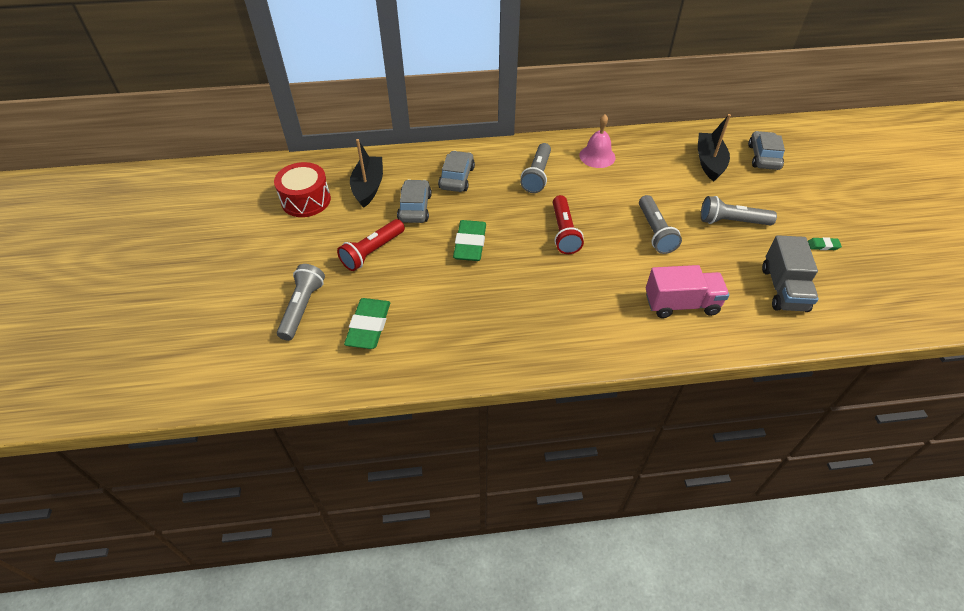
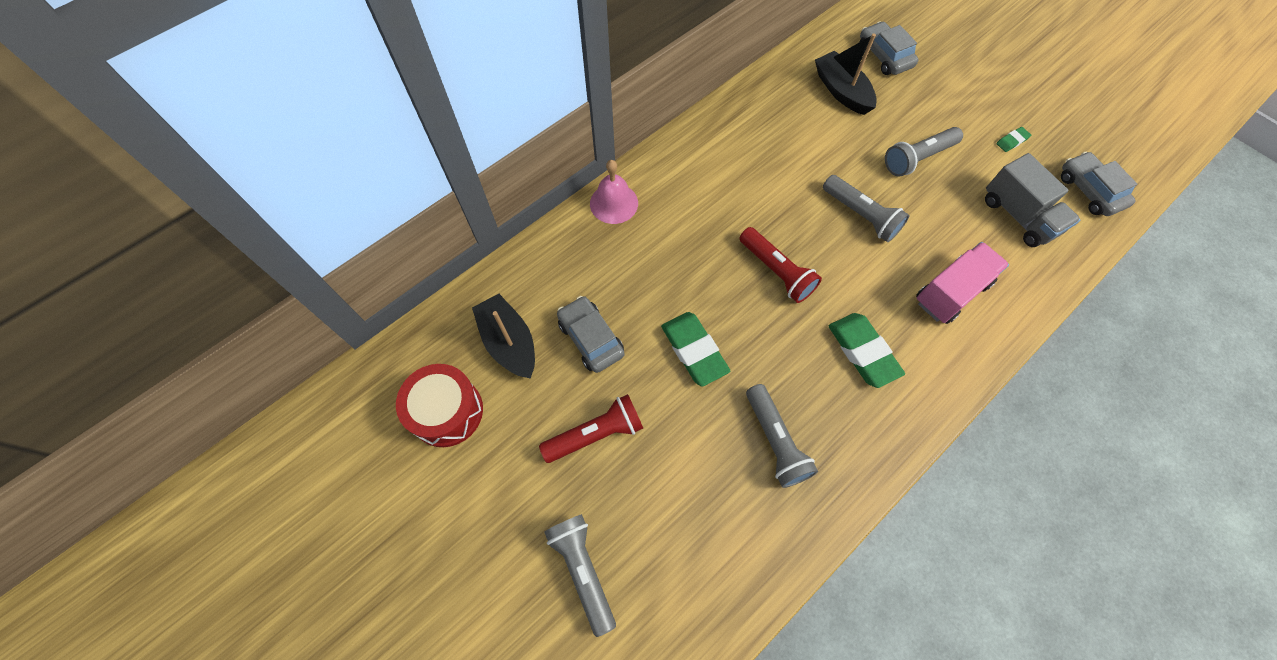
camera: 35 degrees left, 15 degrees up
red flashlight [337,219,405,271] -> red flashlight turned 120 degrees counterclockwise [539,394,643,463]
green eraser [344,298,390,349] -> green eraser moved to [829,313,905,388]
grey car [438,151,475,192] -> grey car moved to [1061,152,1137,216]
grey flashlight [520,143,551,193] -> grey flashlight moved to [746,384,818,488]
pink bell [579,114,616,168] -> pink bell moved to [590,160,638,224]

